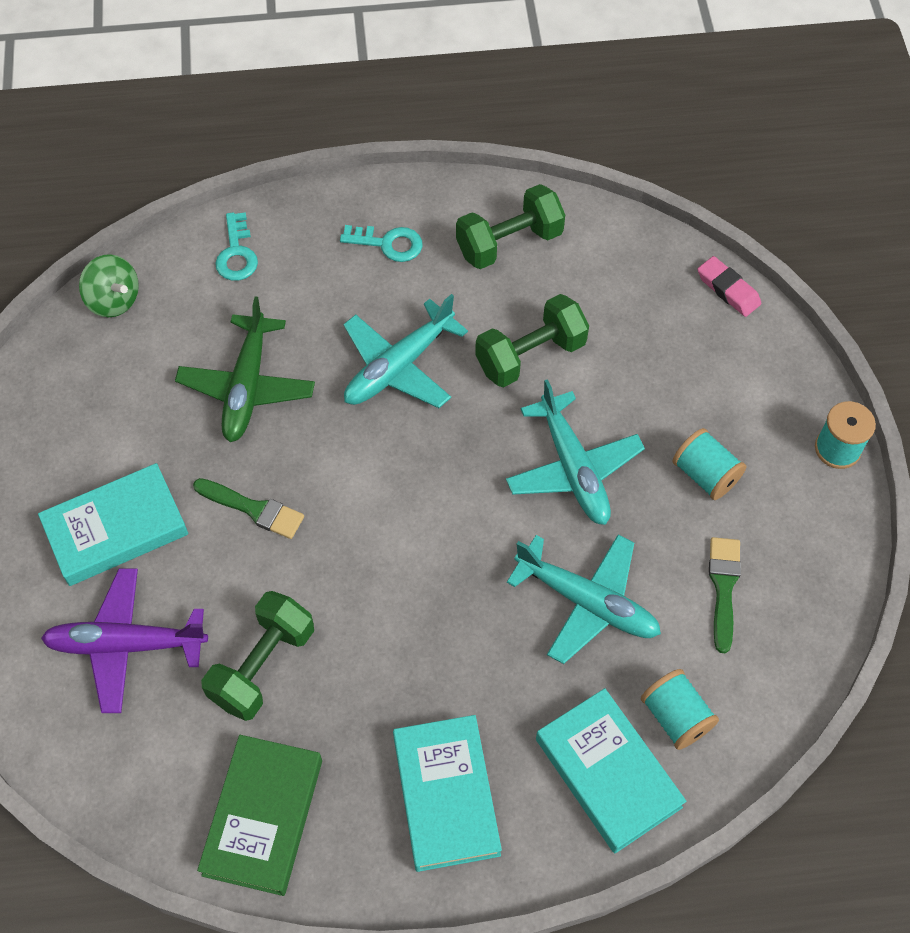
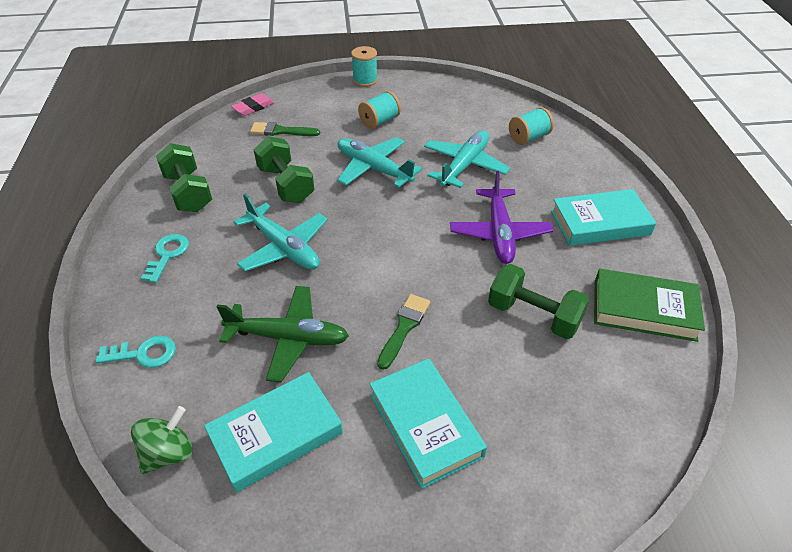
camera: 90 degrees left, 15 degrees down
purple plane [41,568,208,713] -> purple plane moved to [450,171,553,264]
turquoise plane [506,379,645,525] -> turquoise plane turned 120 degrees counterclockwise [337,137,422,188]
turquoise book [536,688,686,853] -> turquoise book moved to [204,372,343,493]
green brush [709,537,741,653] -> green brush moved to [250,122,320,136]

